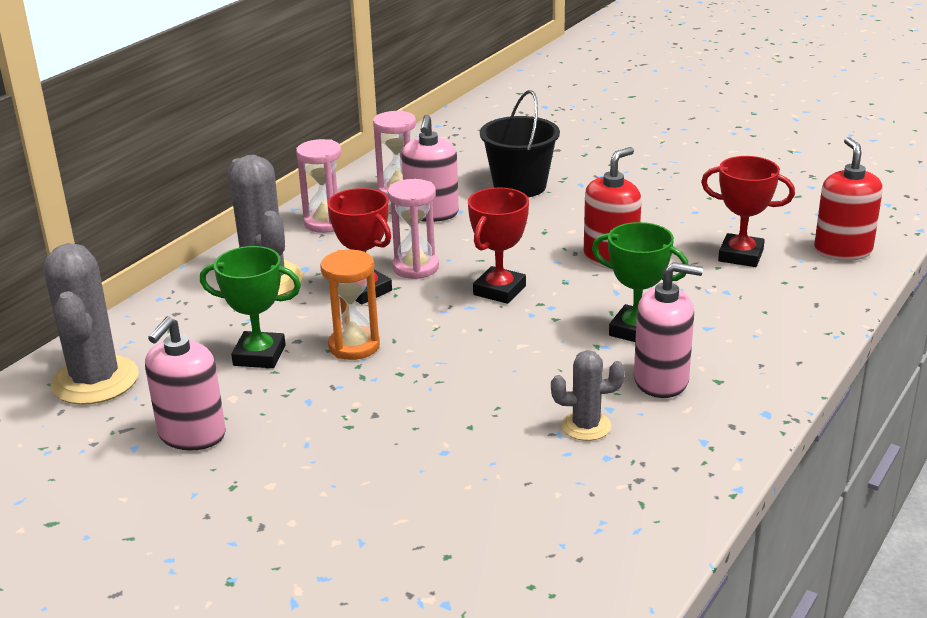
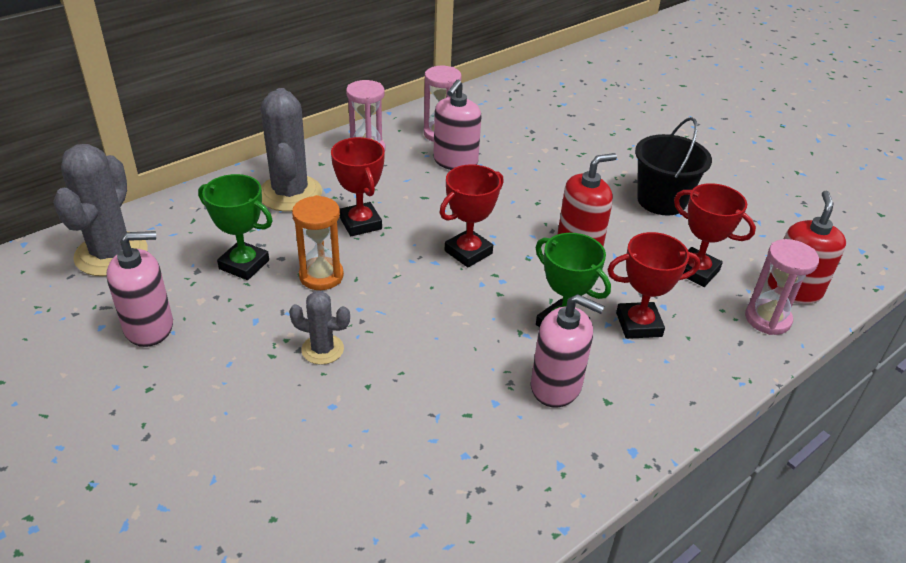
camera: 15 degrees right, 10 degrees up
pink soap dispenser [145,316,226,450] -> pink soap dispenser turned 150 degrees counterclockwise [106,231,173,347]
pink hourglass [388,179,439,279] -> pink hourglass moved to [745,239,819,335]
black bucket [480,90,560,197] -> black bucket moved to [635,117,712,216]
grey cactus [551,350,625,441] -> grey cactus moved to [289,291,350,365]
none -> red trophy [607,232,700,339]

